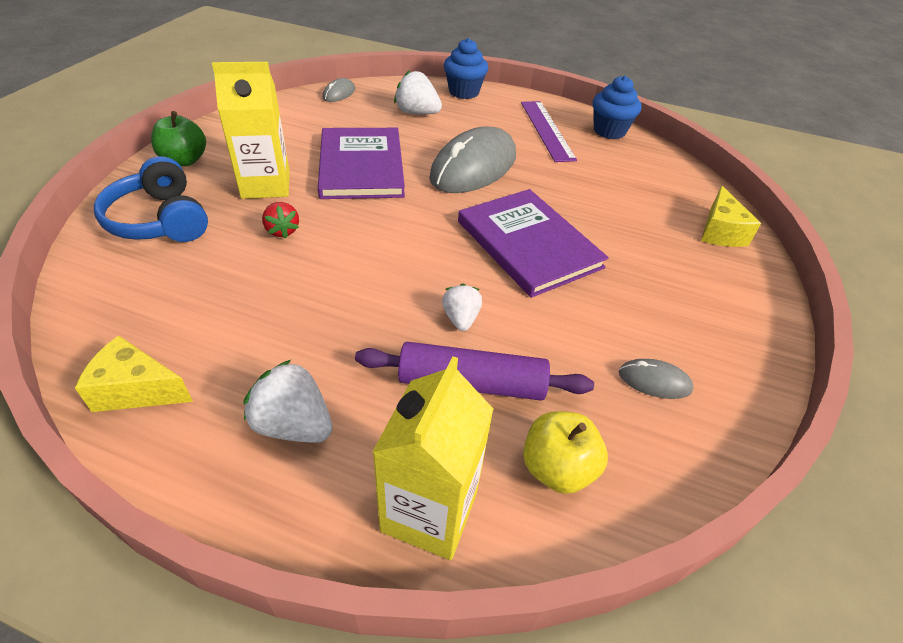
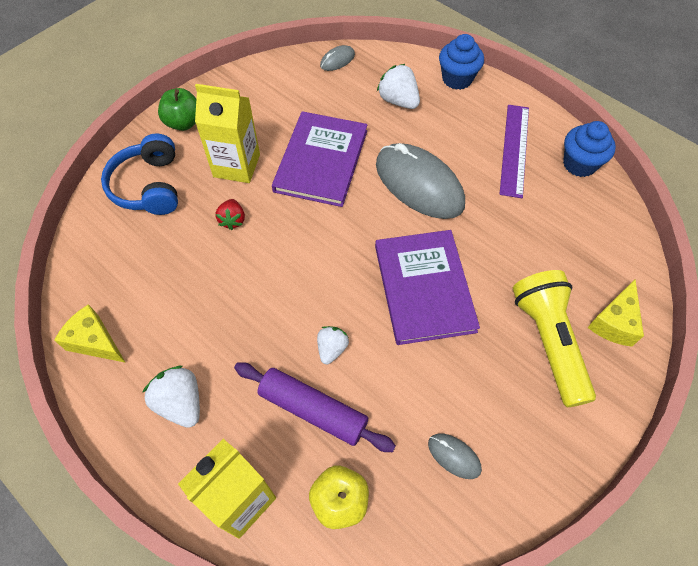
camera: 25 degrees right, 15 degrees up
grey mouse [429,126,516,193] -> grey mouse turned 75 degrees clockwise [376,143,465,219]
none -> yellow flashlight [513,270,596,407]

